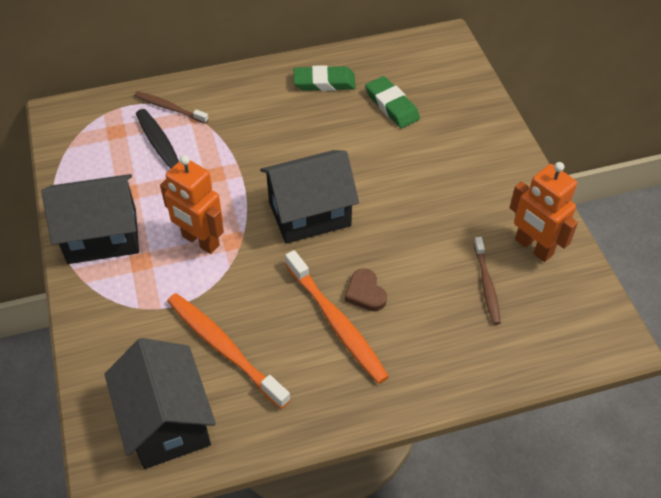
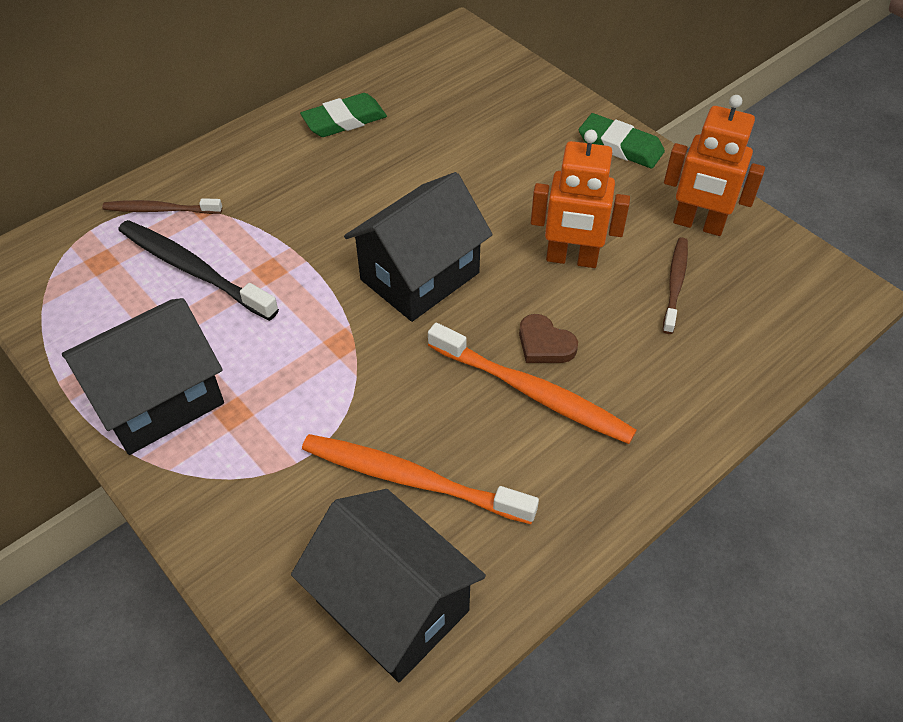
camera: 25 degrees left, 0 degrees up
orange robot [160,155,224,254] -> orange robot moved to [531,130,630,268]
green eraser [365,76,420,128] -> green eraser moved to [579,113,665,169]
brown toothbrush [474,237,501,325] -> brown toothbrush turned 135 degrees counterclockwise [663,237,688,334]

